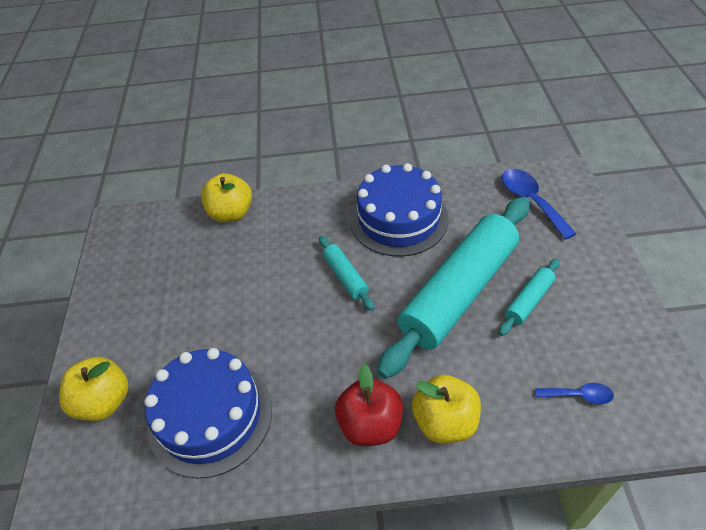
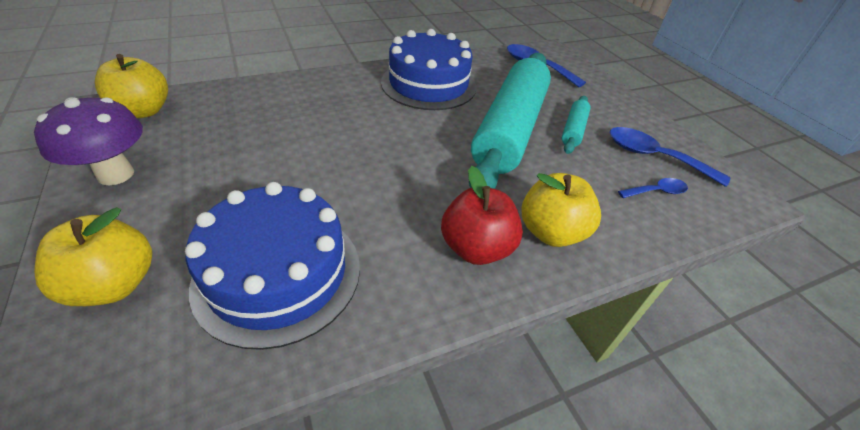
camera: 25 degrees left, 5 degrees down
yellow apple [201,173,252,222] -> yellow apple moved to [95,54,168,118]
turquoise rolling pin [319,236,375,311] -> none
none -> purple mushroom [34,97,143,185]
none -> blue spoon [610,127,730,187]

